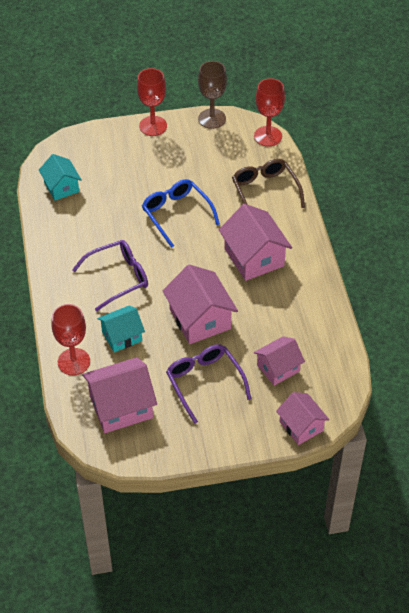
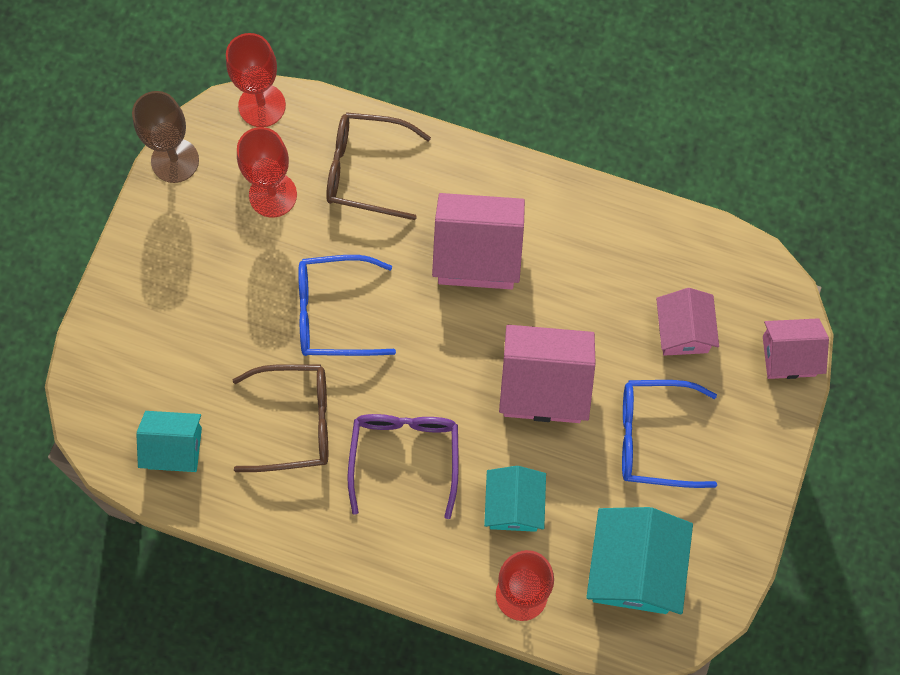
camera: 60 degrees left, 20 degrees up
pink house [82,357,157,433] -> turquoise house [586,507,693,614]
red goblet [137,68,167,136] -> red goblet moved to [237,127,297,218]
purple glasses [166,344,251,424] -> blue glasses [622,380,717,488]
none -> brown glasses [233,364,328,472]

